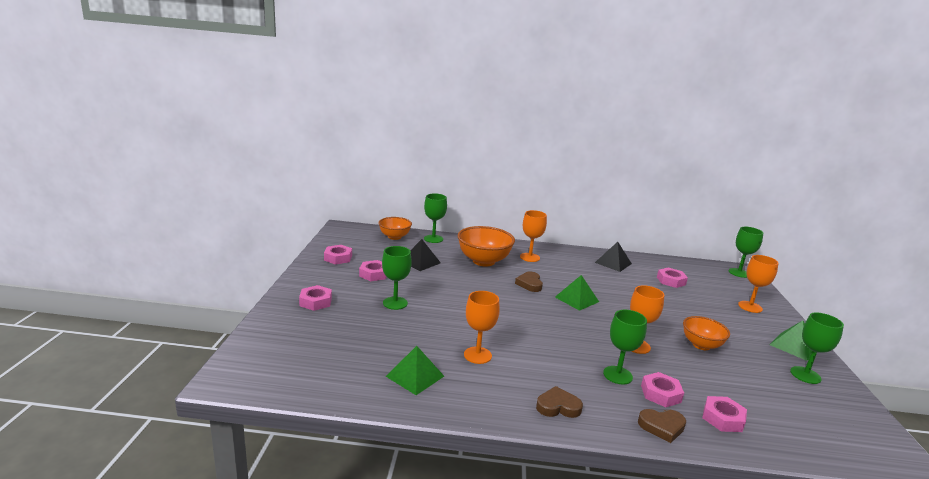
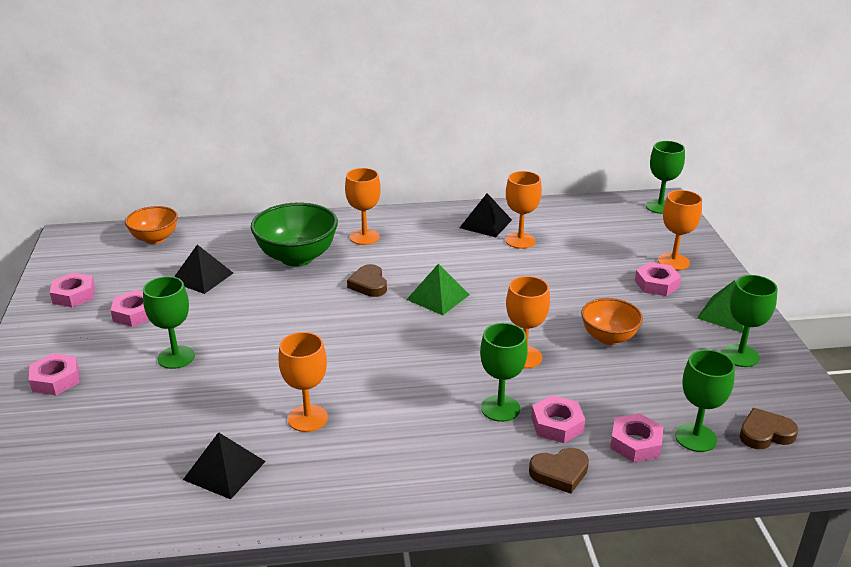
camera: 10 degrees left, 10 degrees up
green pyramid [385,346,444,395] -> black pyramid [183,432,266,499]
green goblet [424,193,447,243] -> green goblet moved to [675,350,735,452]
orange bowl [457,226,515,266] -> green bowl [251,202,338,267]
brown heart [536,386,583,418] -> brown heart moved to [740,408,798,449]
pink nut [657,268,688,288] -> pink nut moved to [635,262,681,296]
none -> orange goblet [505,171,542,249]

